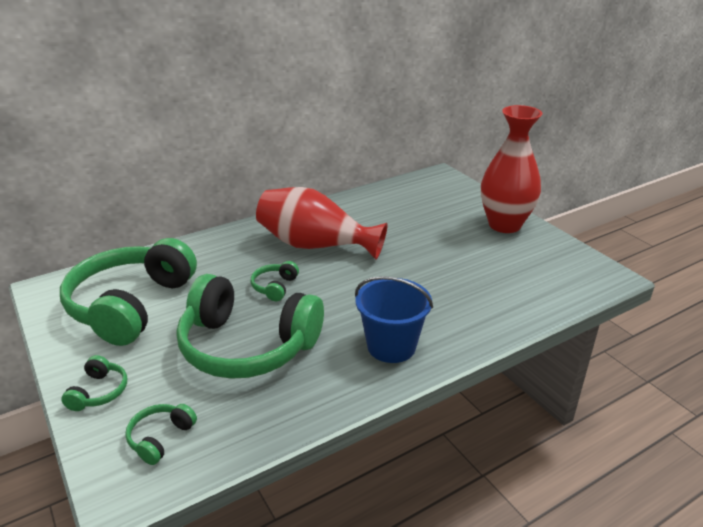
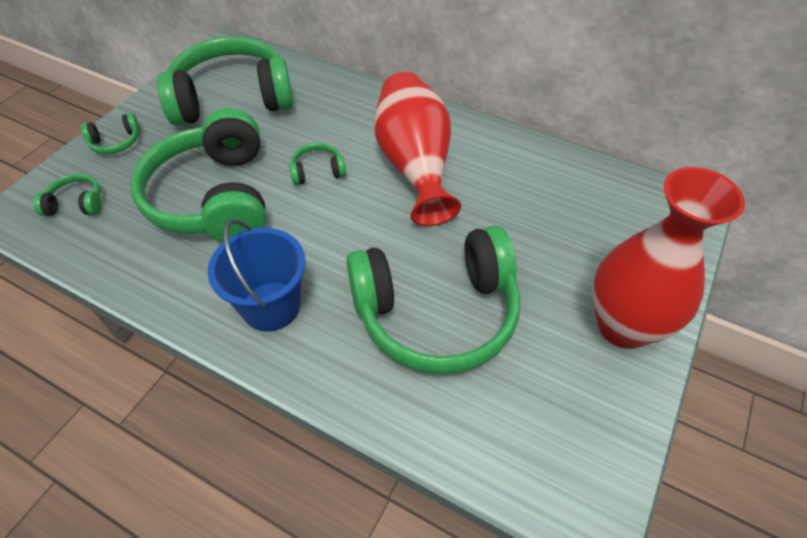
camera: 60 degrees right, 20 degrees up
none -> green headphones [346,226,520,375]

